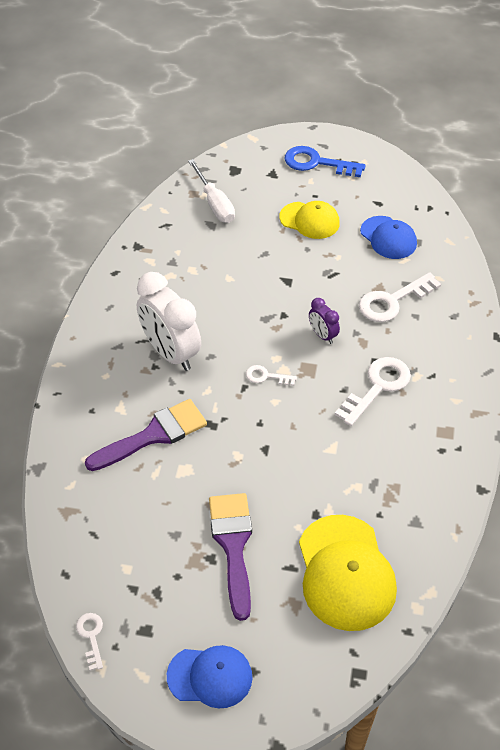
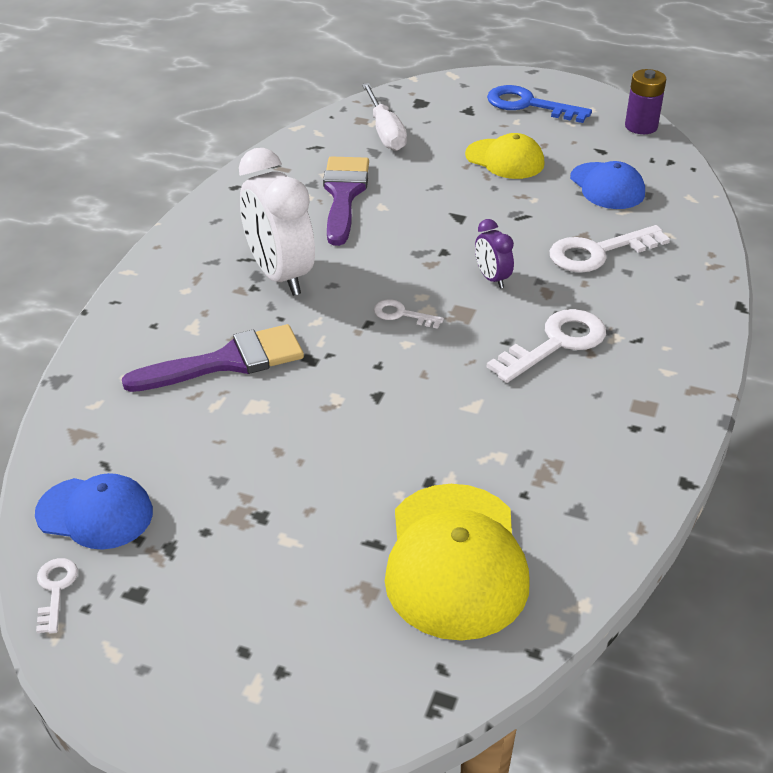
camera: 10 degrees right, 10 degrees down
blue cap [167,645,252,708] -> blue cap moved to [35,473,153,550]
purple brush [209,493,252,621] -> purple brush moved to [323,156,369,246]
none -> purple battery [625,69,666,134]

